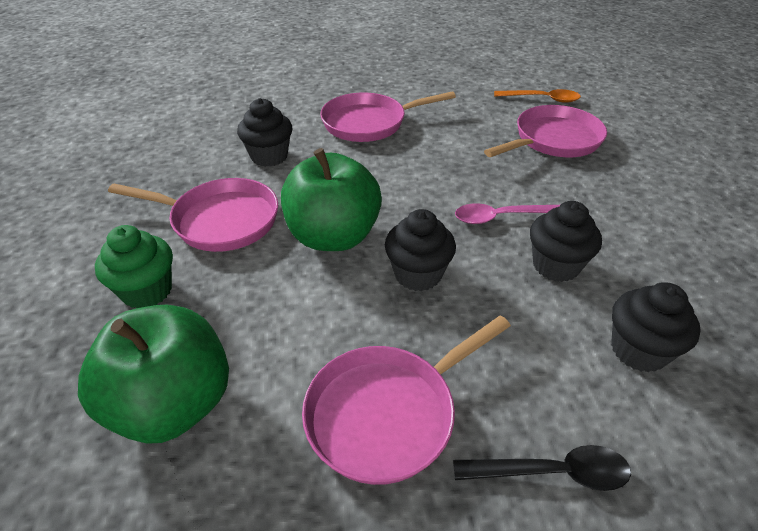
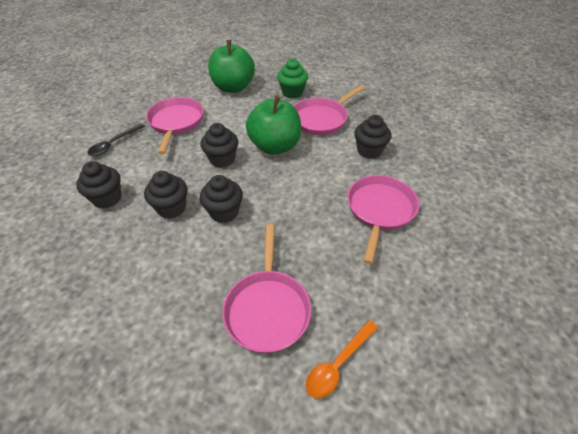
camera: 125 degrees right, 5 degrees up
pink spoon [455,203,560,224] -> black cupcake [200,175,243,223]

